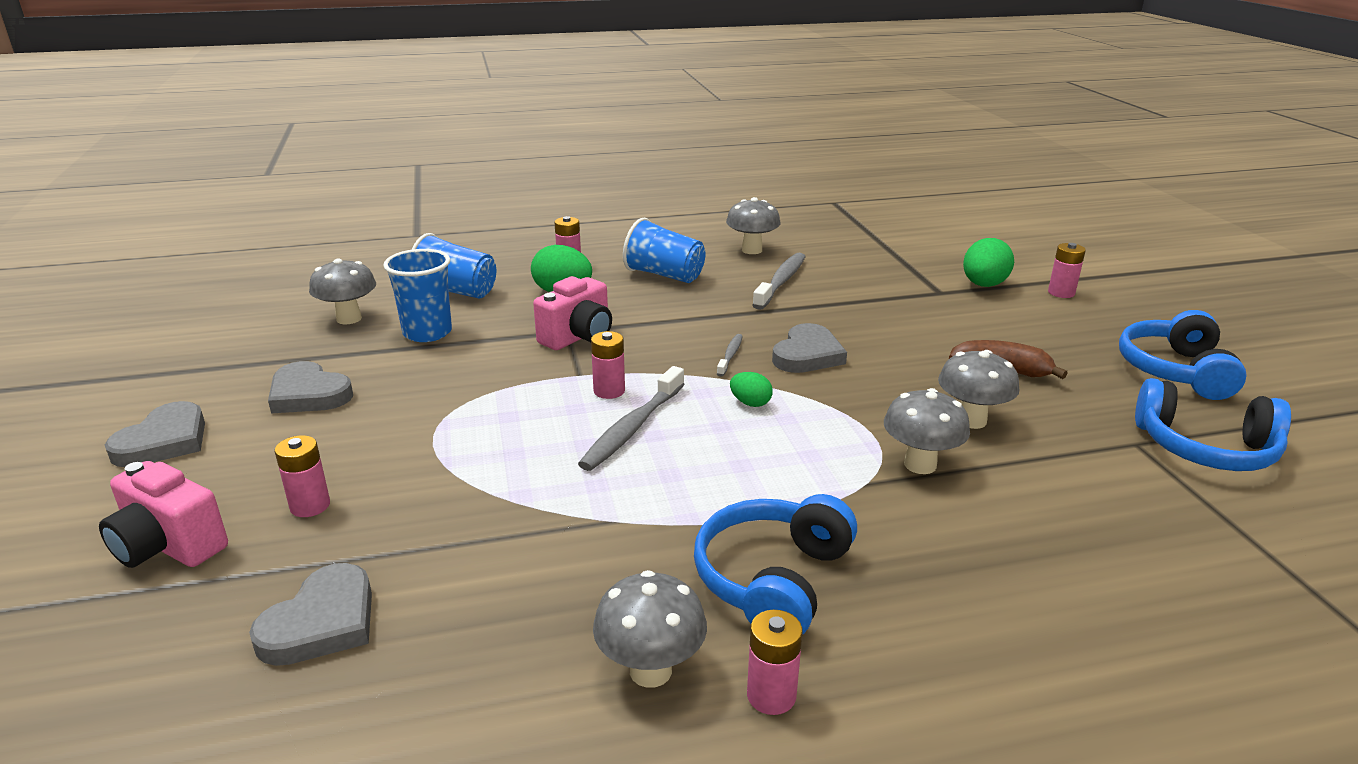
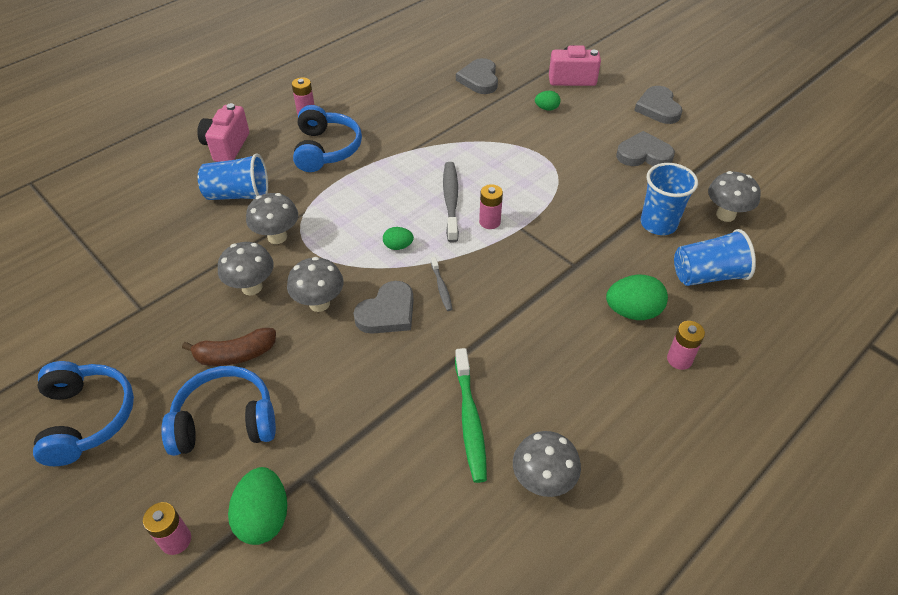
camera: 150 degrees right, 20 degrees up
pink battery [275,435,330,517] -> green egg [535,91,560,111]
pink camera [533,276,612,350] -> pink camera moved to [197,103,249,162]
grey mushroom [593,570,707,688] -> grey mushroom moved to [287,257,343,312]
blue cup [623,218,705,283] -> blue cup moved to [198,154,268,200]
grey toothbrush [752,253,806,310] -> green toothbrush [455,348,487,483]
grey heart [772,323,847,373] -> grey heart turned 135 degrees counterclockwise [353,281,414,334]
blue headphones [1135,378,1291,471] -> blue headphones moved to [161,366,276,456]

